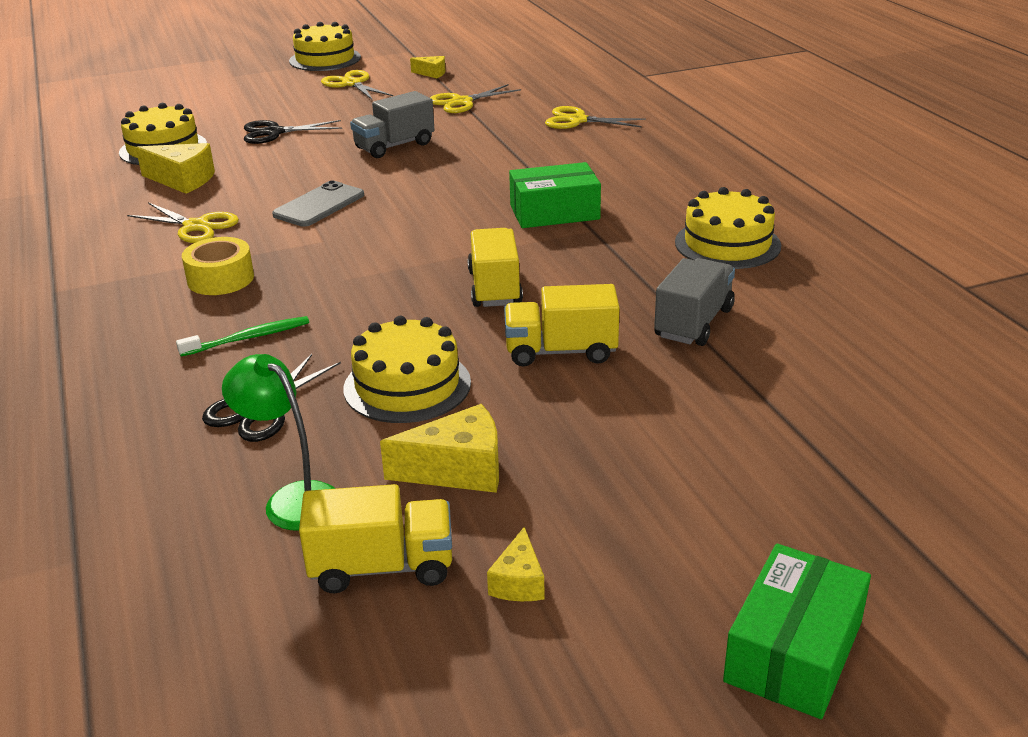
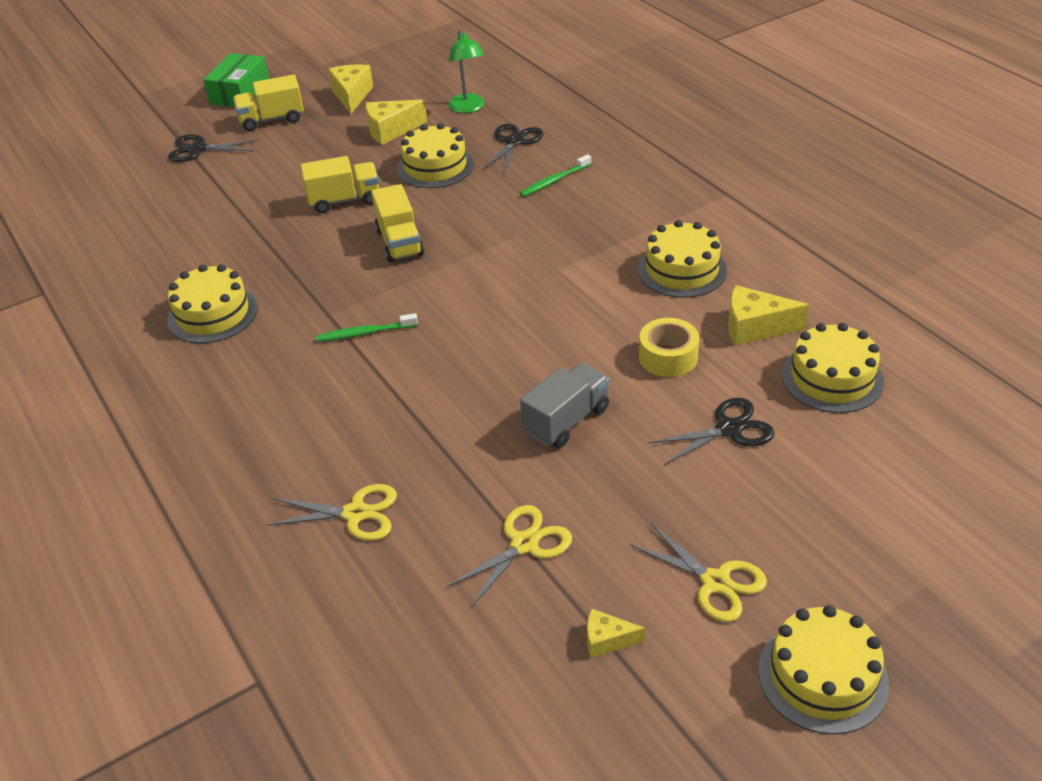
camera: 170 degrees right, 10 degrees up
yellow scissors [127,202,239,243] -> yellow cake [638,220,727,298]
yellow tape [182,237,254,295] -> yellow tape moved to [639,318,699,377]
green lamp [222,354,336,530] -> green lamp turned 45 degrees clockwise [448,29,485,113]
grey phone [272,181,364,227] -> none
yellow truck [299,484,452,593] -> yellow truck moved to [233,75,304,131]
yellow cheese [487,527,545,601] -> yellow cheese [328,64,373,114], size x1.73
green box [509,162,601,228] -> green toothbrush [316,313,418,342]
grey truck [654,258,735,346] -> none
none -> black scissors [168,134,259,162]

